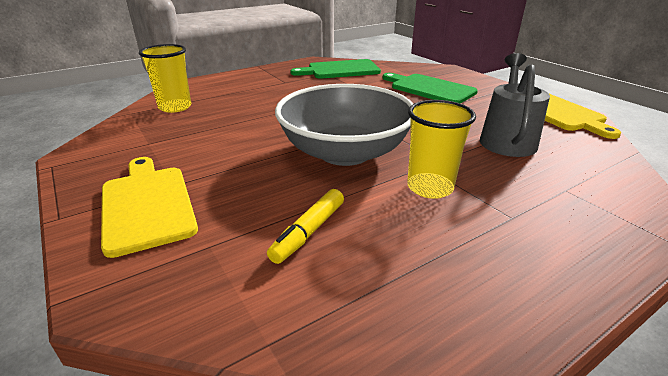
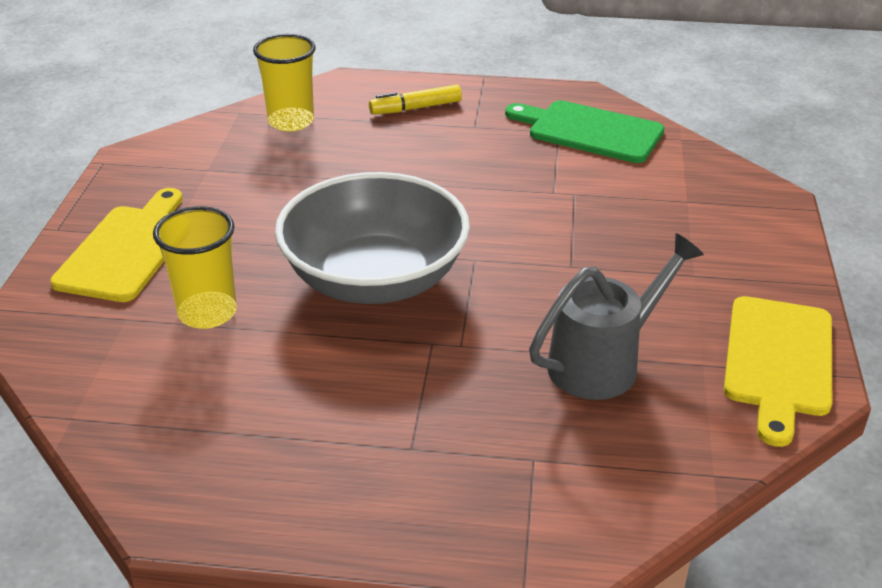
camera: 40 degrees right, 5 degrees up
yellow marker [267,189,344,264] -> yellow marker moved to [369,85,462,115]
green cutting board [382,73,478,104] -> none
yellow cup [407,100,476,199] -> yellow cup moved to [153,206,237,329]

